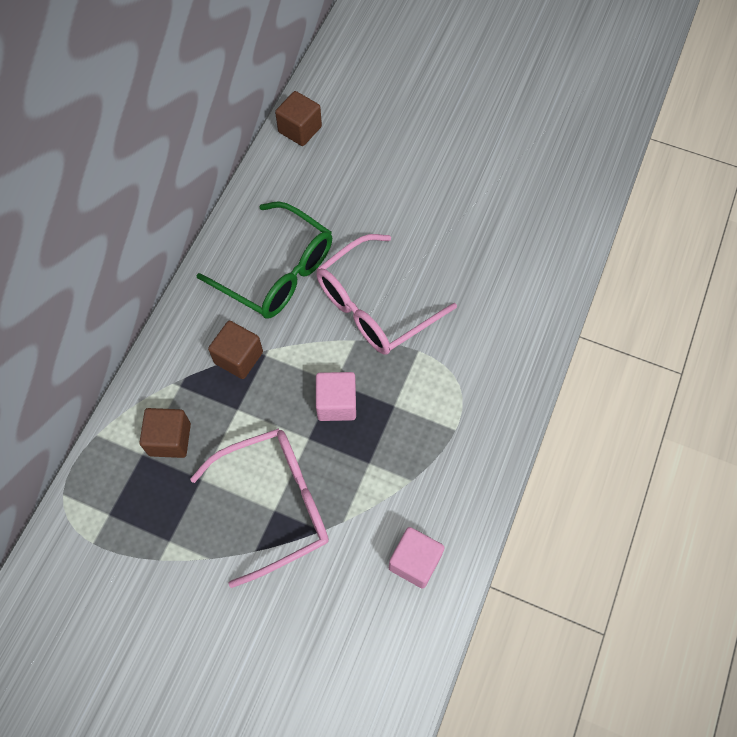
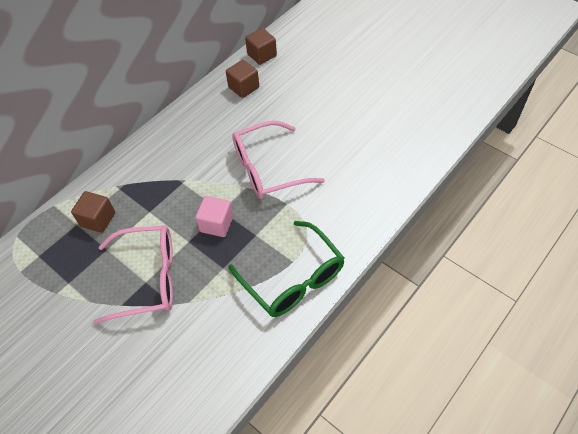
camera: 20 degrees right, 10 degrees down
green glasses [196,201,332,319] -> green glasses moved to [229,221,344,317]
brown cube [208,321,263,379] -> brown cube moved to [226,60,259,98]
pink cube [389,527,445,589] -> none

